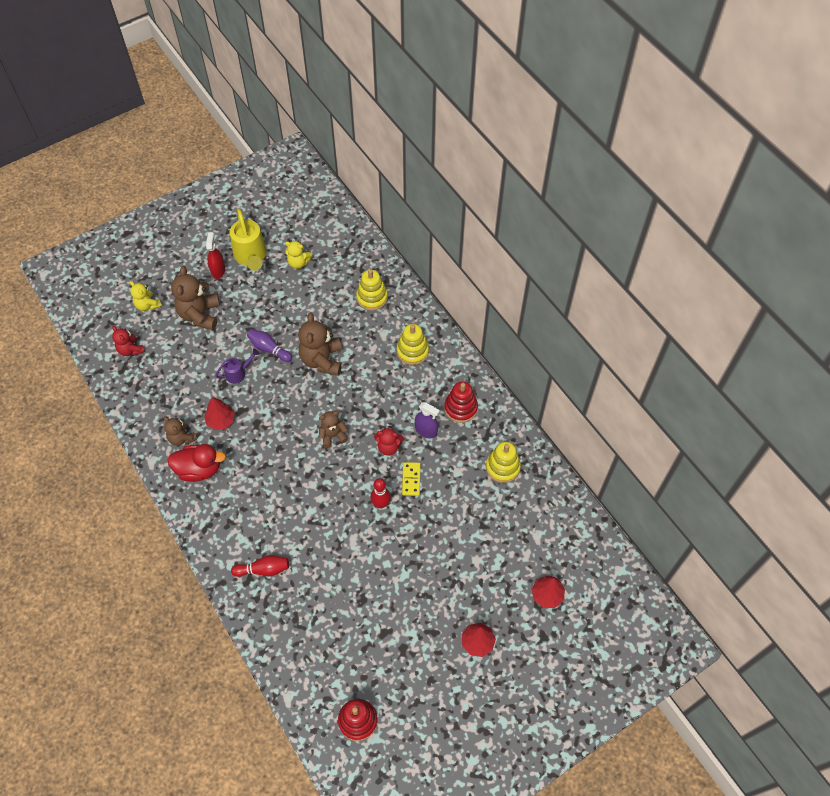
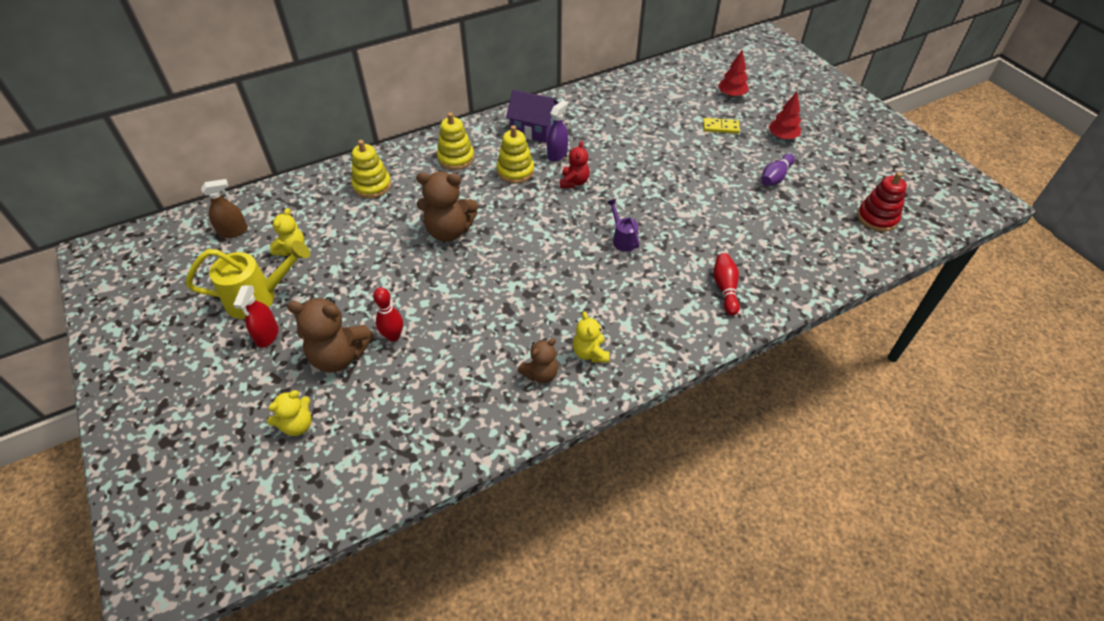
camera: 85 degrees left, 10 degrees down
red teddy bear [112,326,145,356] -> none
red duck [167,444,226,482] -> yellow teddy bear [573,311,609,363]
red tree [204,397,235,430] -> none
red spray bottle [206,232,225,279] -> red spray bottle turned 90 degrees counterclockwise [233,285,279,348]
purple watering can [215,348,260,384] -> purple watering can moved to [607,199,639,252]
purple bowling pin [247,329,292,362] -> purple bowling pin moved to [761,153,795,186]
brown teddy bear [319,411,348,448] -> none
red bowling pin [371,478,391,508] -> red bowling pin moved to [373,287,403,342]
yellow domino [402,462,420,496] -> yellow domino moved to [703,118,740,134]
red stacking toy [444,381,478,423] -> purple house [506,89,559,143]
yellow stacking toy [486,442,521,483] -> yellow stacking toy moved to [497,125,534,183]
none -> brown spray bottle [201,179,248,238]

